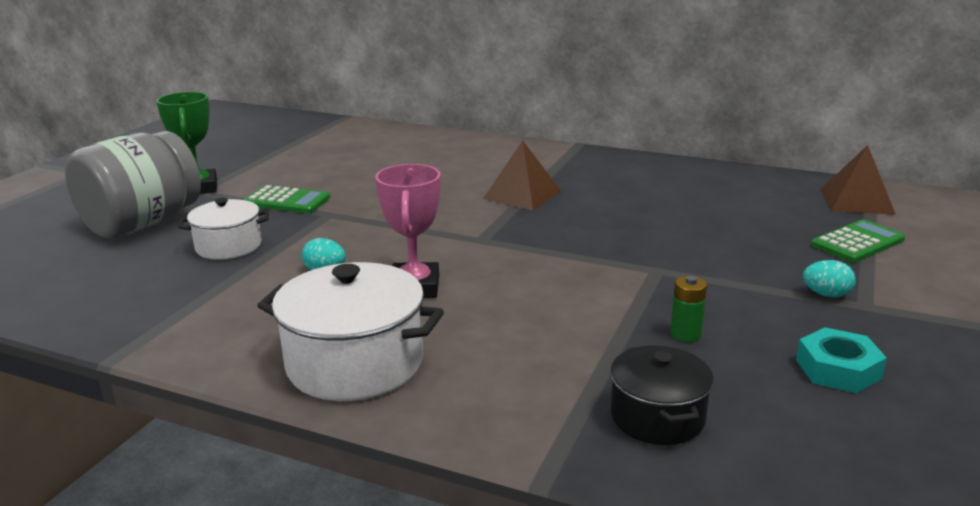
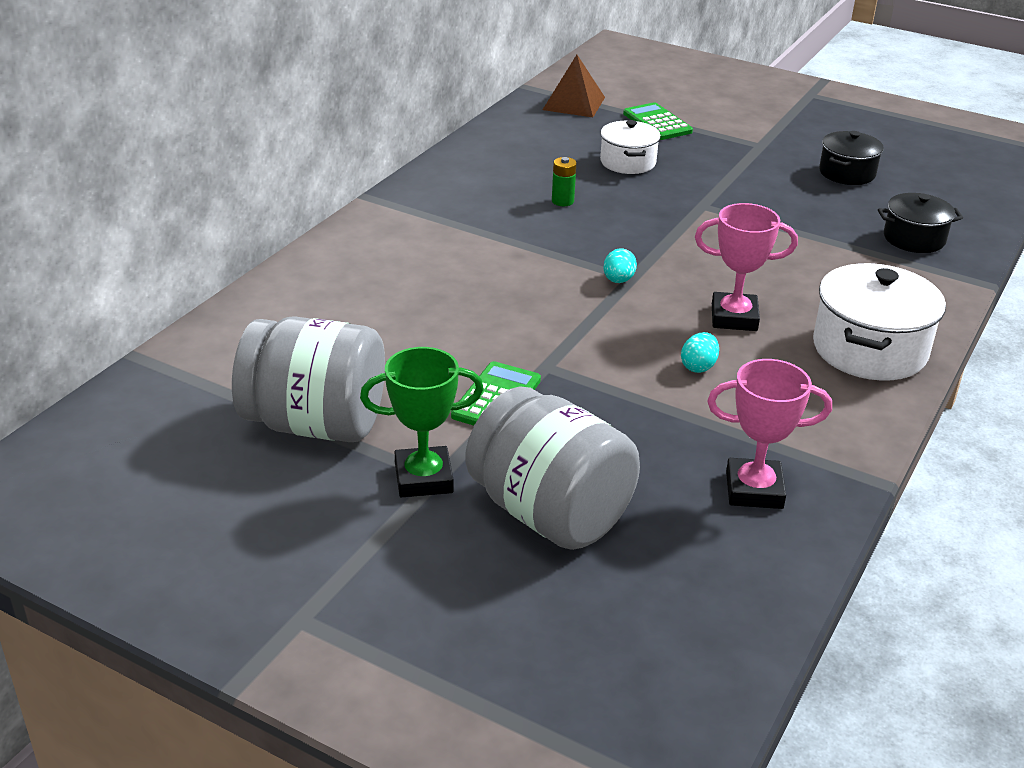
camera: 85 degrees left, 10 degrees up
white pot [178,198,269,260] -> white pot moved to [600,120,661,174]
brown pyramid [483,140,561,210] -> none
green battery [670,276,707,342] -> green battery moved to [552,157,576,206]
turquoise nut [796,327,887,393] -> black pot [819,131,884,185]
turquoise egg [803,260,856,297] -> turquoise egg moved to [603,248,637,283]
none -> grey jar [232,316,385,442]
none -> pink trophy [707,359,832,509]

